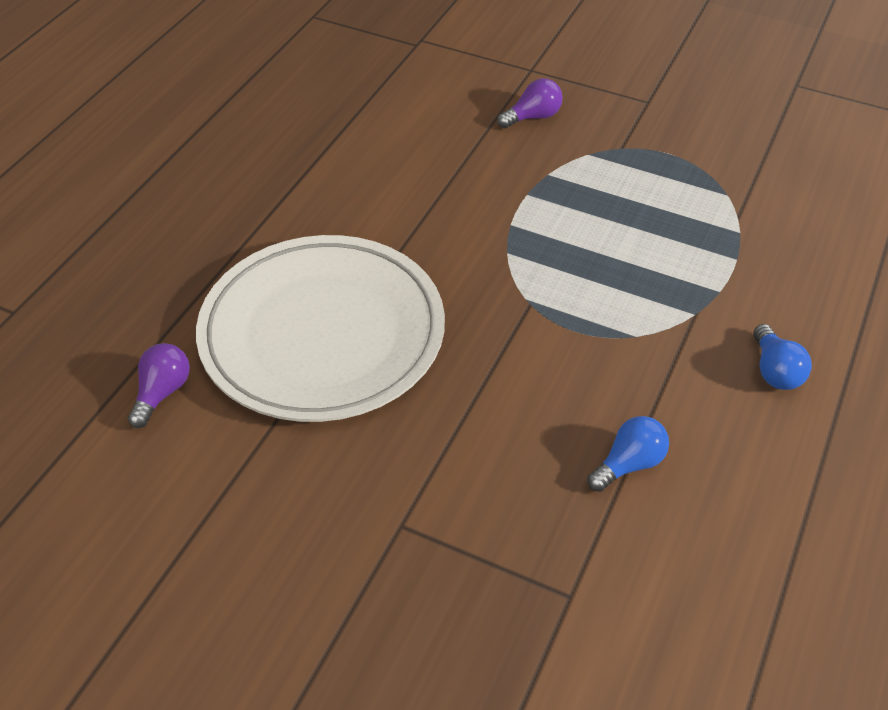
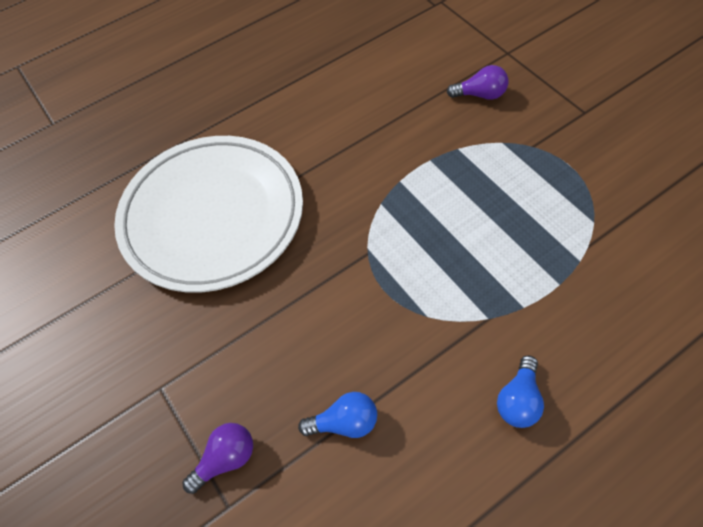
camera: 35 degrees right, 10 degrees up
purple light bulb [128,343,190,428] -> purple light bulb moved to [183,423,253,494]

